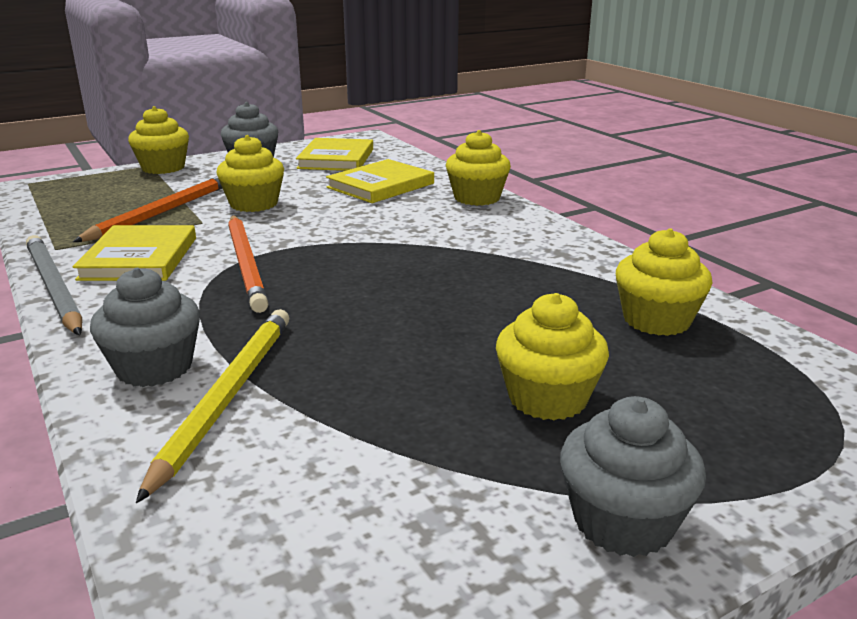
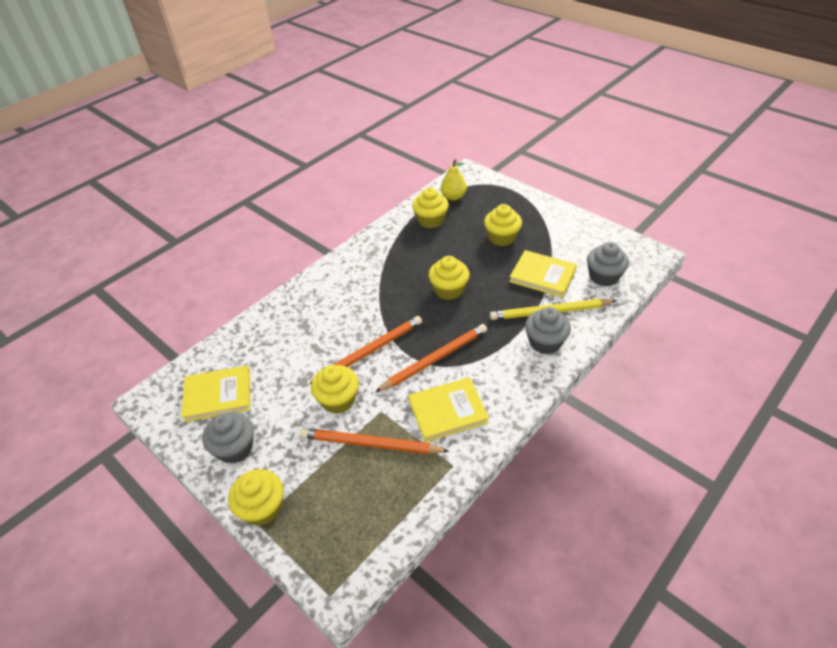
camera: 105 degrees left, 20 degrees up
grey pencil [26,235,82,335] -> none
yellow book [326,159,434,203] -> yellow book moved to [509,250,577,298]
yellow cupcake [446,130,511,206] -> yellow cupcake moved to [428,256,470,300]
grey cupcake [560,396,706,557] -> grey cupcake moved to [587,242,629,287]
none -> orange pencil [309,316,422,384]
none -> yellow pear [441,159,467,201]

